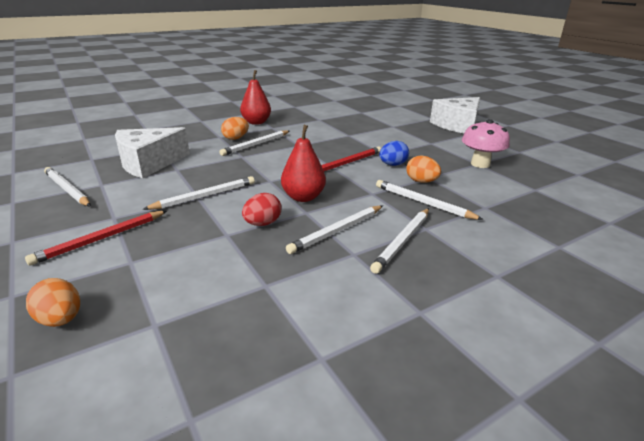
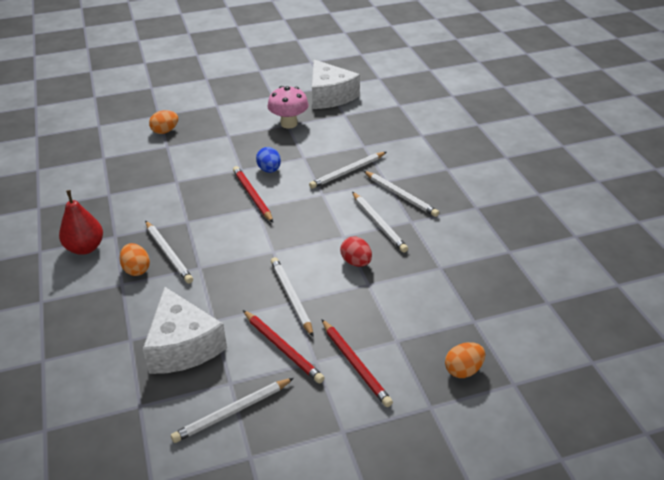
camera: 75 degrees left, 10 degrees up
red pear [281,125,326,202] -> none
orange egg [406,156,441,183] -> orange egg moved to [149,110,178,134]
white cheese [430,97,480,133] -> white cheese moved to [312,60,360,109]
none -> red pencil [243,310,325,383]

